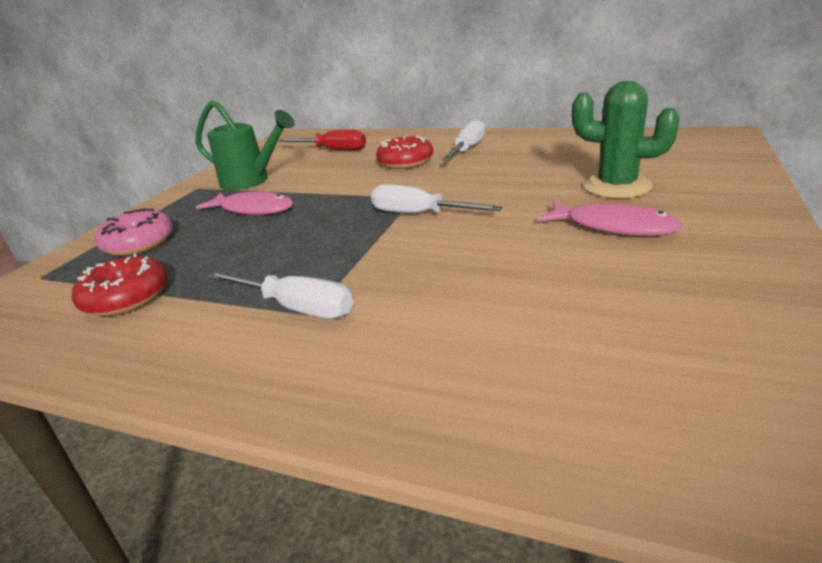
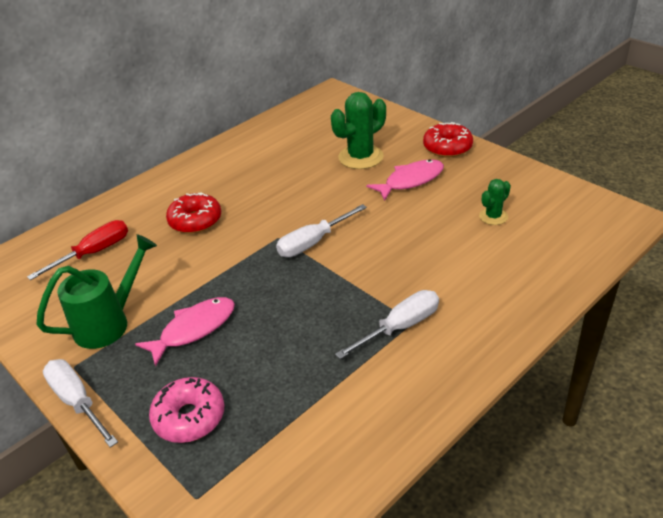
camera: 65 degrees left, 10 degrees up
red donut [72,253,168,316] -> red donut moved to [423,122,473,157]
white screwdriver [442,119,485,161] -> white screwdriver moved to [43,359,118,448]
none -> green cactus [479,179,511,225]

